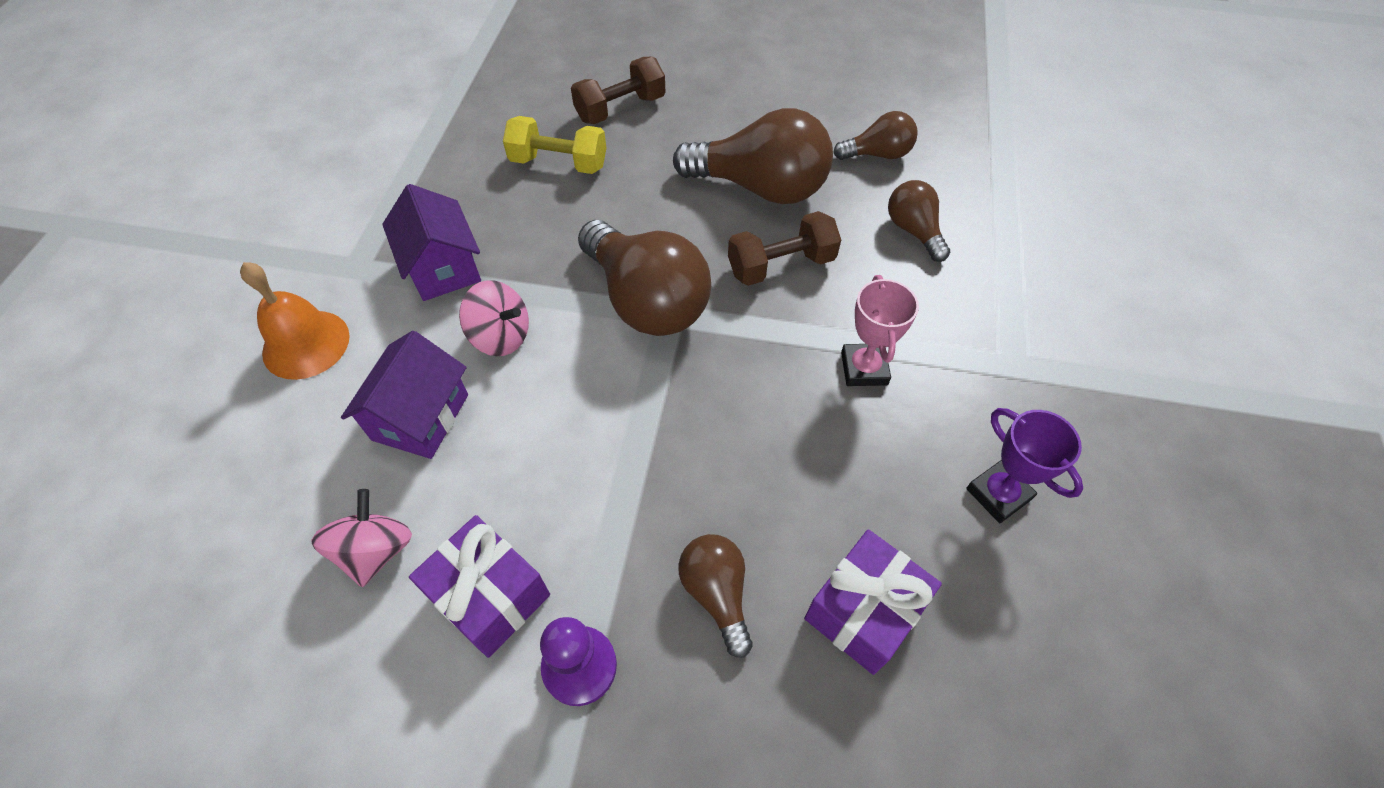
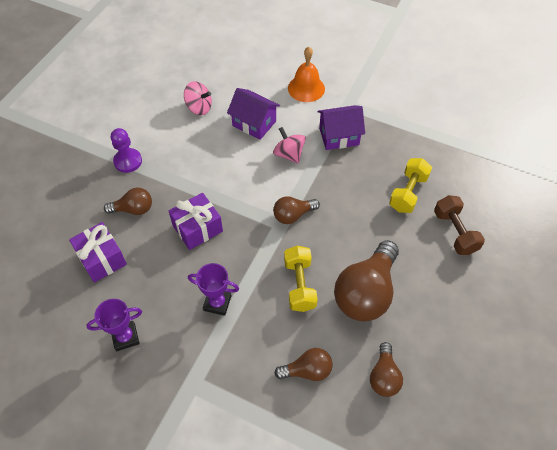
camera: 105 degrees right, 0 degrees up
purple gift [409,515,550,658] -> purple gift moved to [169,193,223,250]
pink spinning top [459,280,529,356] -> pink spinning top turned 105 degrees clockwise [273,127,306,164]
brown light bulb [578,220,711,336] -> brown light bulb [273,196,320,224], size x0.53
brown dumbbell [728,211,841,286] -> yellow dumbbell [284,246,318,312]
pink trophy [841,275,919,386] -> purple trophy [188,263,239,316]

